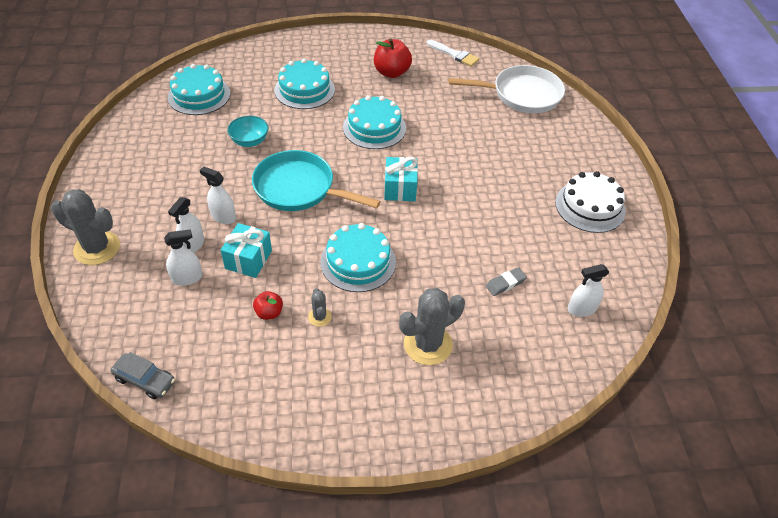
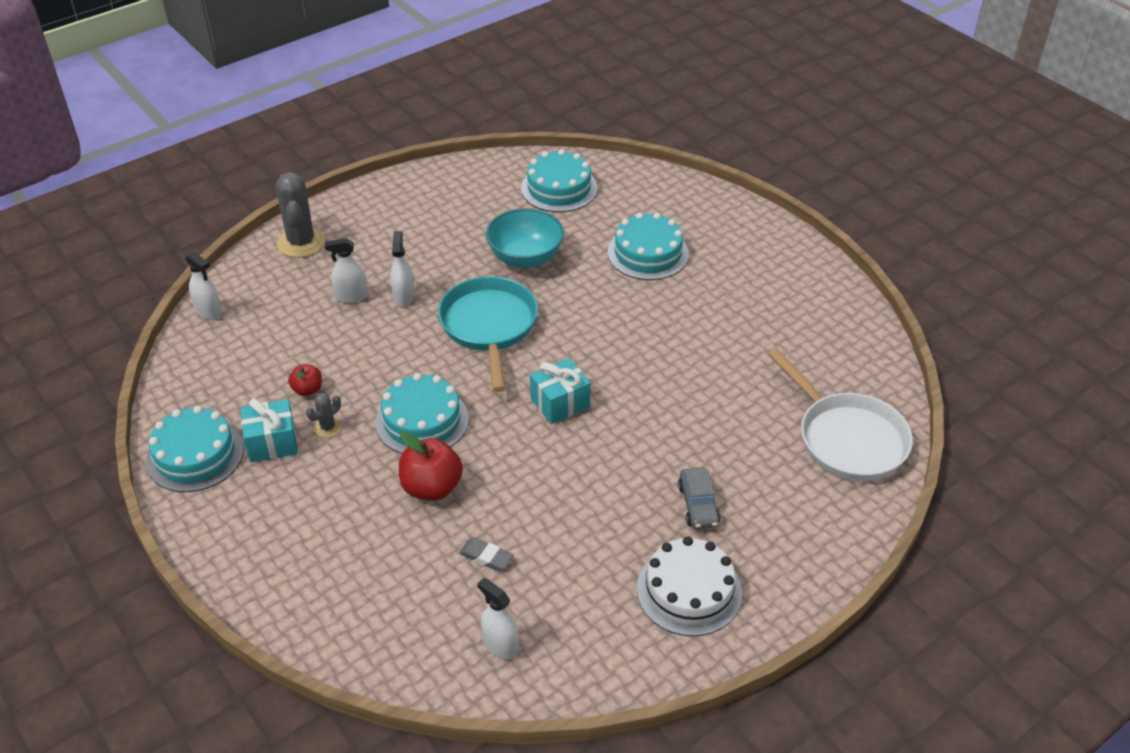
camera: 60 degrees right, 5 degrees down
grey car [111,352,175,399] -> grey car moved to [678,468,721,529]
white spray bottle [164,229,202,286] -> white spray bottle moved to [185,252,222,320]
turquoise gift [221,223,272,278] -> turquoise gift moved to [241,399,298,462]
turquoise bowl [227,116,268,147] -> turquoise bowl [486,208,564,268], size x1.55
turquoise cake [343,95,406,149] -> turquoise cake moved to [146,406,244,492]
red apple [374,38,412,78] -> red apple moved to [399,431,463,501]
grey cactus [399,288,465,365] -> none
white brush [427,40,479,67] -> none

